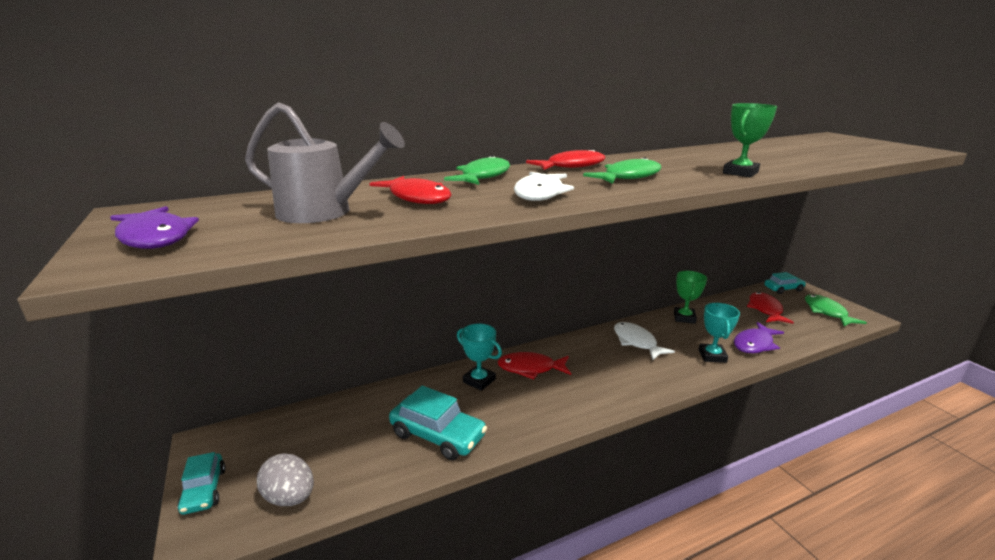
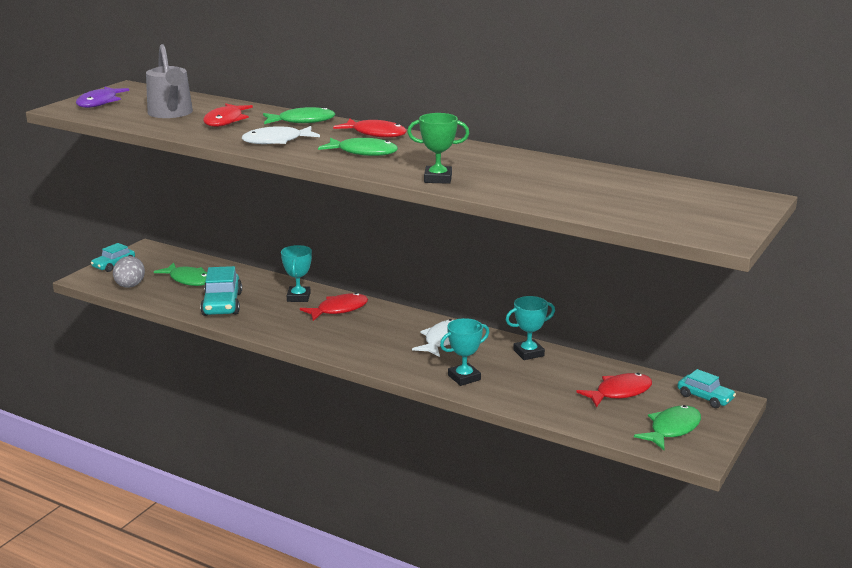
camera: 55 degrees right, 0 degrees up
red fish [498,352,571,379] -> red fish turned 90 degrees clockwise [300,293,368,321]
green trophy [674,271,707,324] -> turquoise trophy [506,296,555,360]
purple fish [734,322,784,353] -> none
none -> green fish [154,262,207,286]

